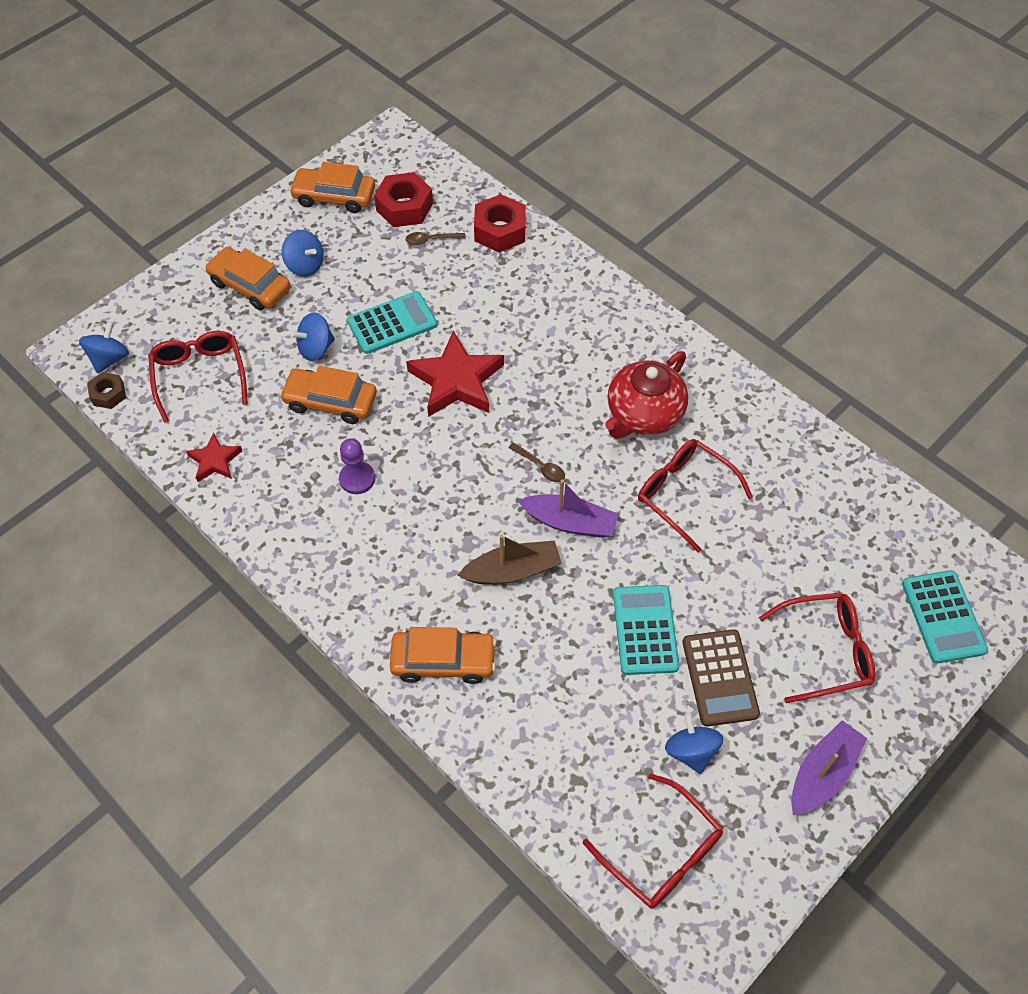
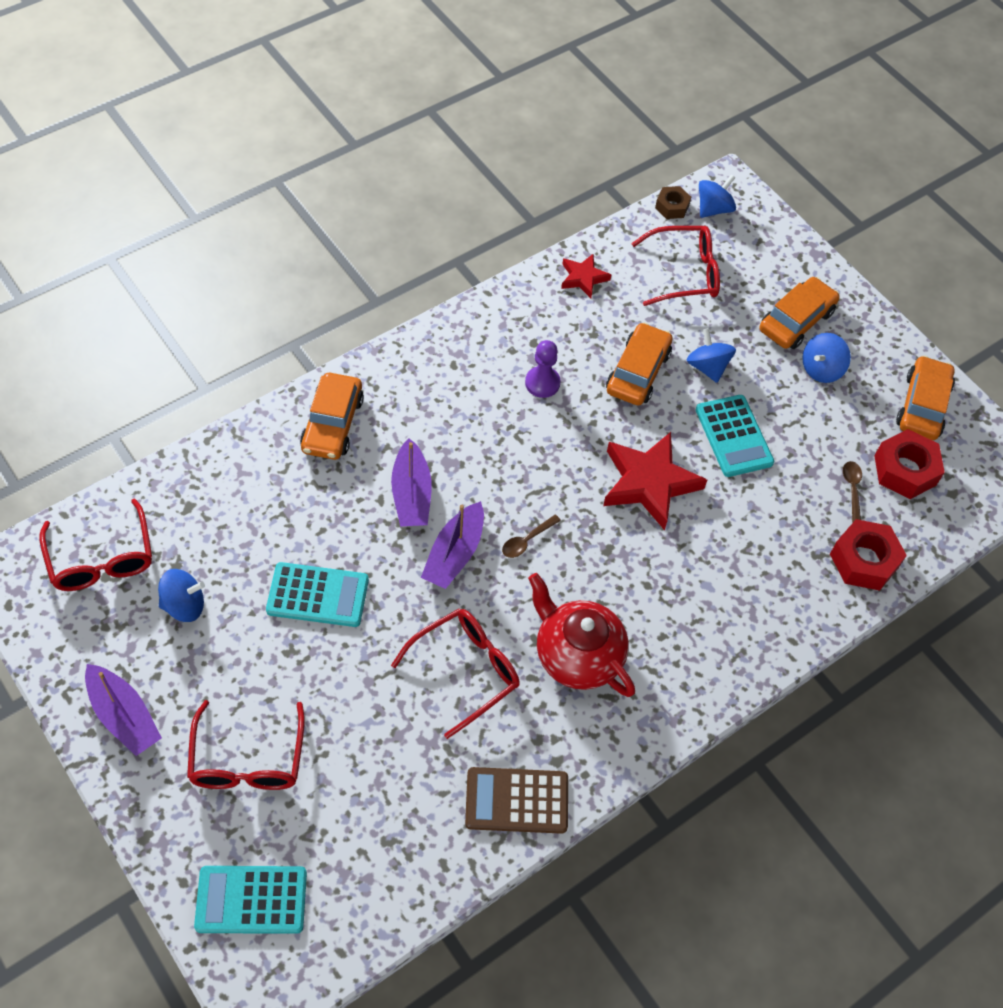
camera: 95 degrees right, 0 degrees up
blue spinning top [79,321,129,373] -> blue spinning top turned 75 degrees counterclockwise [699,174,736,218]
brown boat [458,535,562,584] -> purple boat [391,438,432,526]
red glasses [583,773,723,909] -> red glasses turned 75 degrees counterclockwise [39,498,152,591]
brown calculator [682,629,760,727] -> brown calculator moved to [465,767,568,834]

